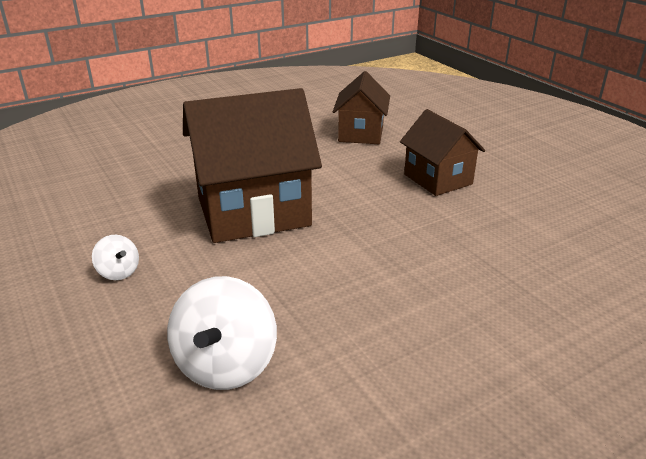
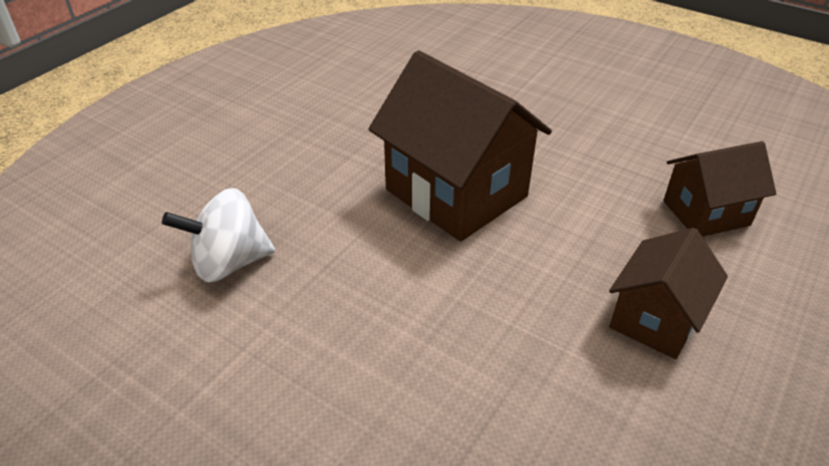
camera: 65 degrees right, 10 degrees up
white spinning top [92,235,139,280] -> none

